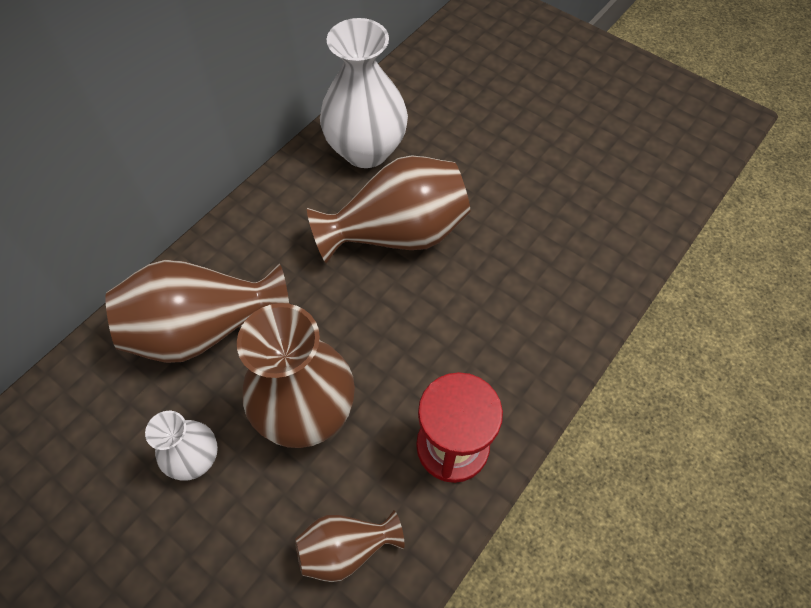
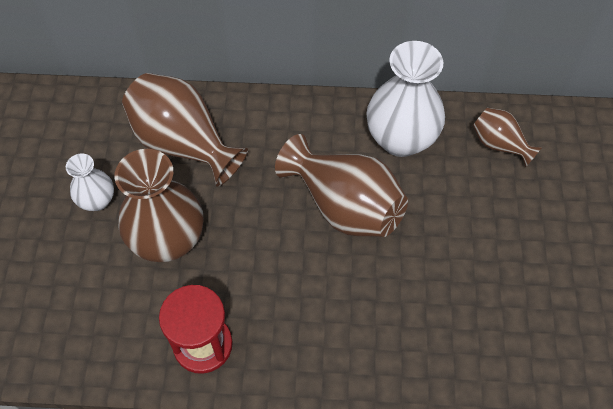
camera: 55 degrees right, 0 degrees up
brown vase [295,510,404,582] -> brown vase moved to [473,108,542,167]

